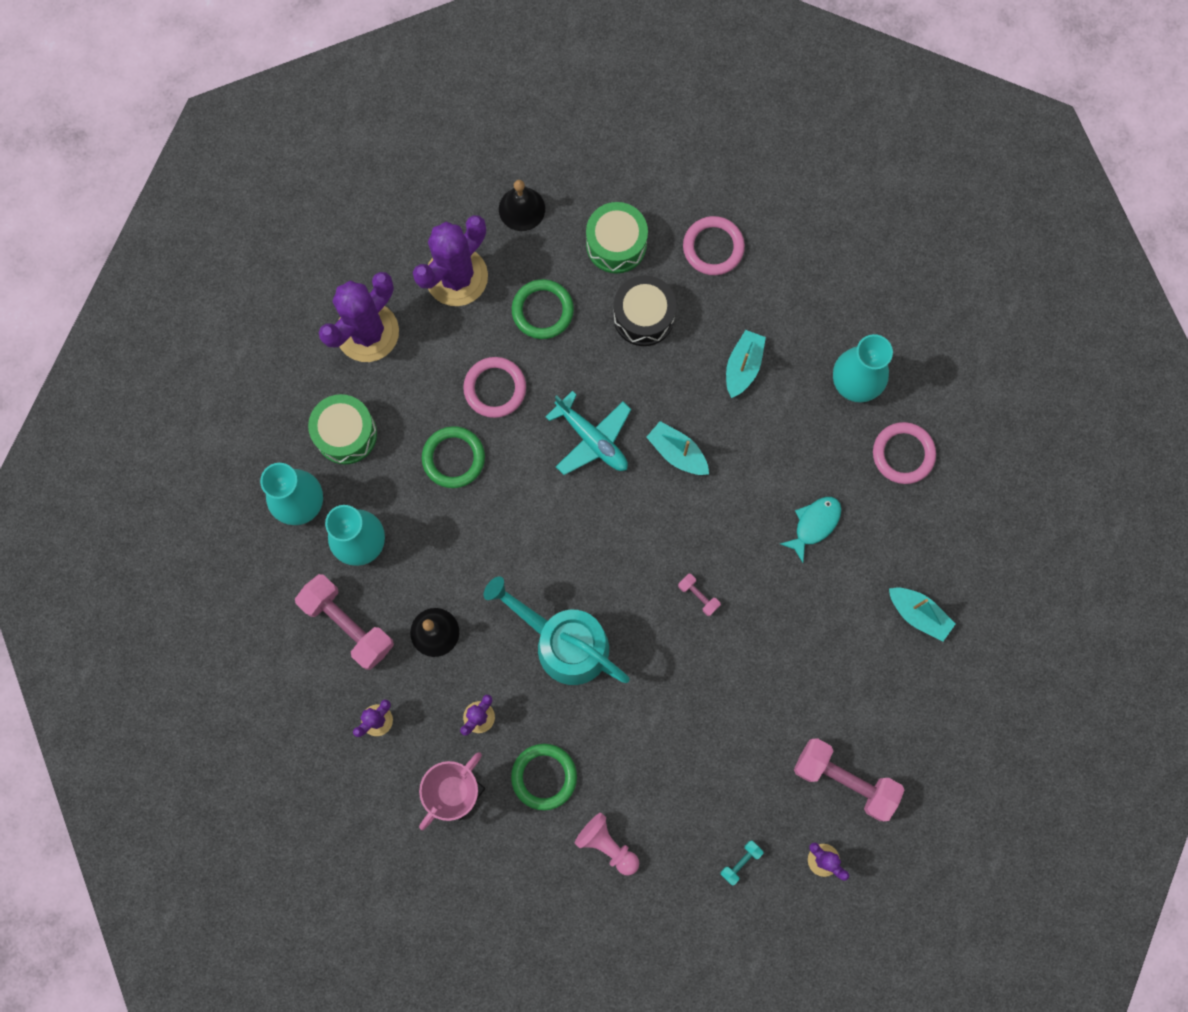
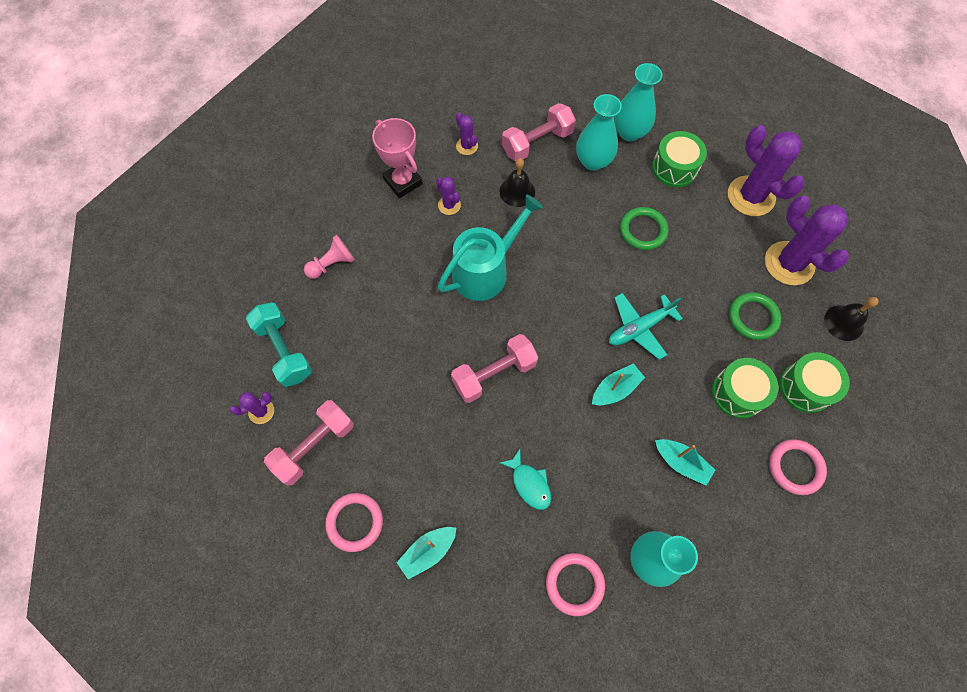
camera: 105 degrees right, 10 degrees down
pink ring [463,357,526,418] -> pink ring moved to [325,493,383,552]
green ring [511,744,577,811] -> none
black drum [613,275,676,346] -> green drum [712,358,778,419]
pink dumbbell [678,574,721,616] -> pink dumbbell [451,334,538,403], size x2.26
turquoise dumbbell [720,840,764,886] -> turquoise dumbbell [246,302,312,387], size x2.26

